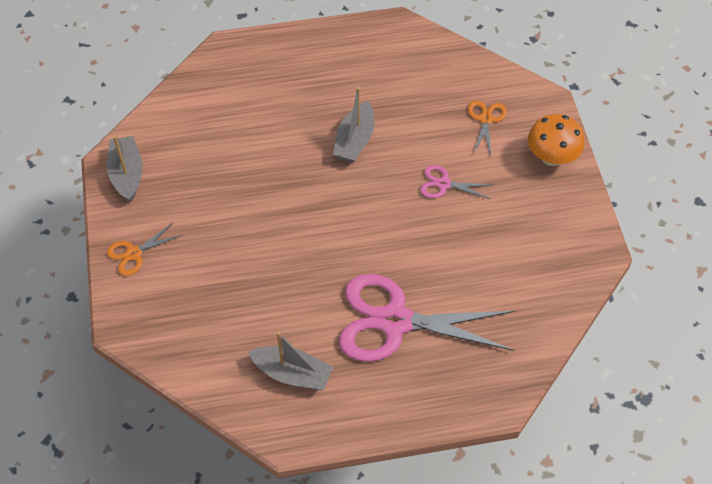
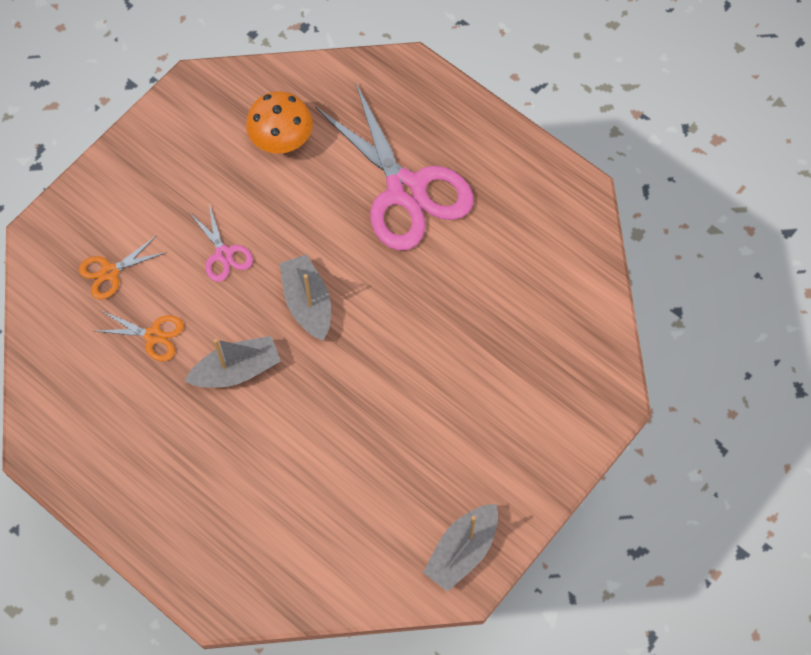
camera: 130 degrees left, 10 degrees up
orange scissors [107,223,182,276] -> orange scissors moved to [96,311,184,361]
grey boat [248,332,333,390] -> grey boat moved to [279,254,331,341]
orange mushroom [528,114,585,166] -> orange mushroom moved to [246,91,313,154]

